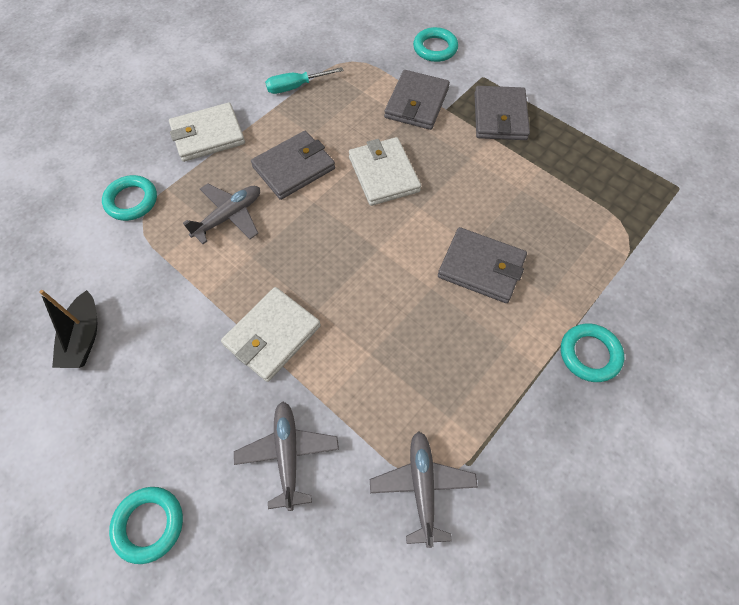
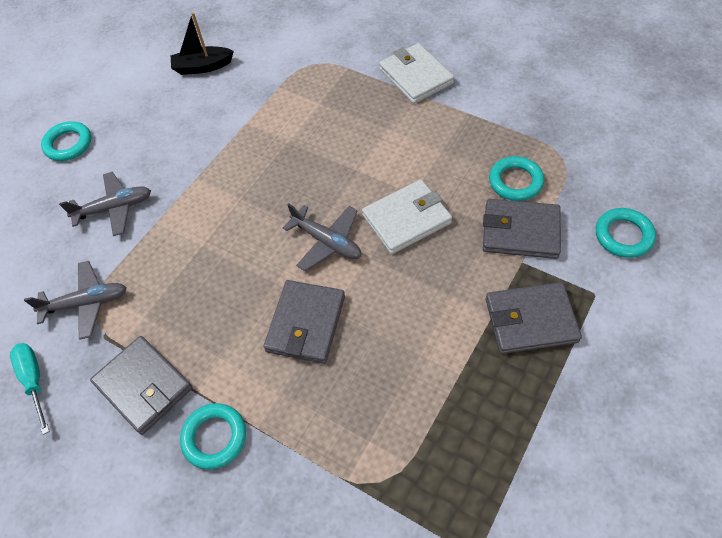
camera: 85 degrees right, 5 degrees down
turquoise ring [102,175,157,221] -> turquoise ring moved to [489,156,544,201]
grey plane [183,184,260,244] -> grey plane moved to [283,203,361,271]
white wallet [221,287,321,382] -> none
grey wallet [251,131,335,200] -> grey wallet moved to [90,336,192,435]
turquoise screwdriver [265,67,344,94] -> turquoise screwdriver moved to [10,343,50,435]

